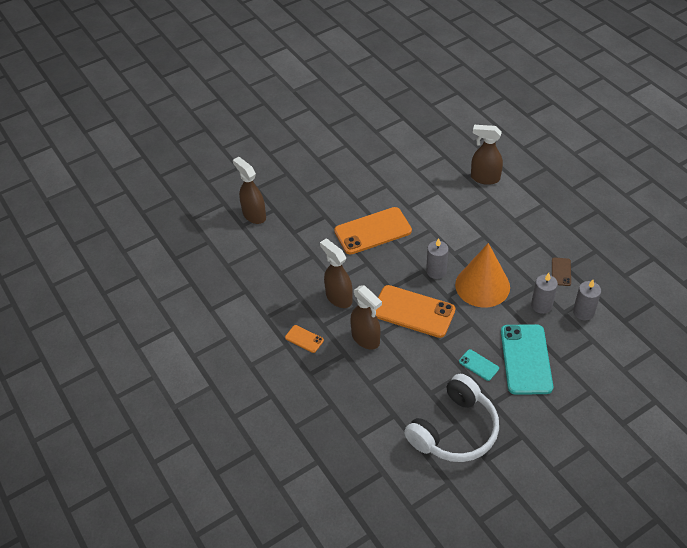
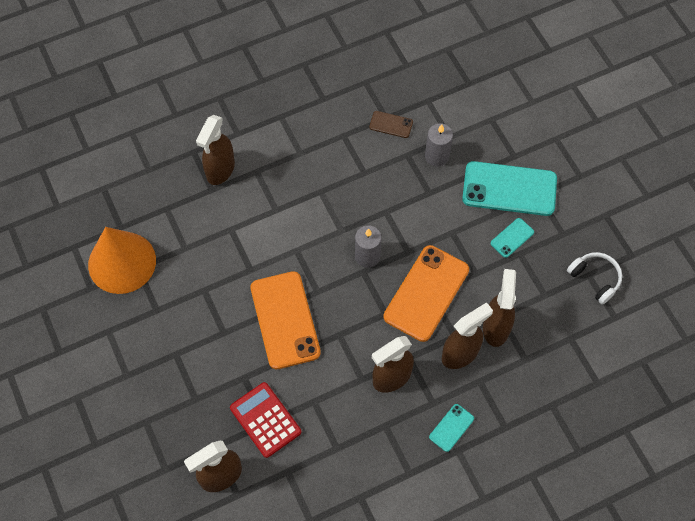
camera: 85 degrees left, 15 degrees up
orange phone [285,325,324,353] -> turquoise phone [429,404,474,452]
white headphones [404,374,499,462] -> white headphones [567,252,622,304], size x0.52
orange cone [455,243,510,308] -> orange cone moved to [88,227,156,294]
grey candle [573,280,601,320] -> none
none -> red calculator [230,382,301,458]
none -> brown spray bottle [483,269,516,347]

